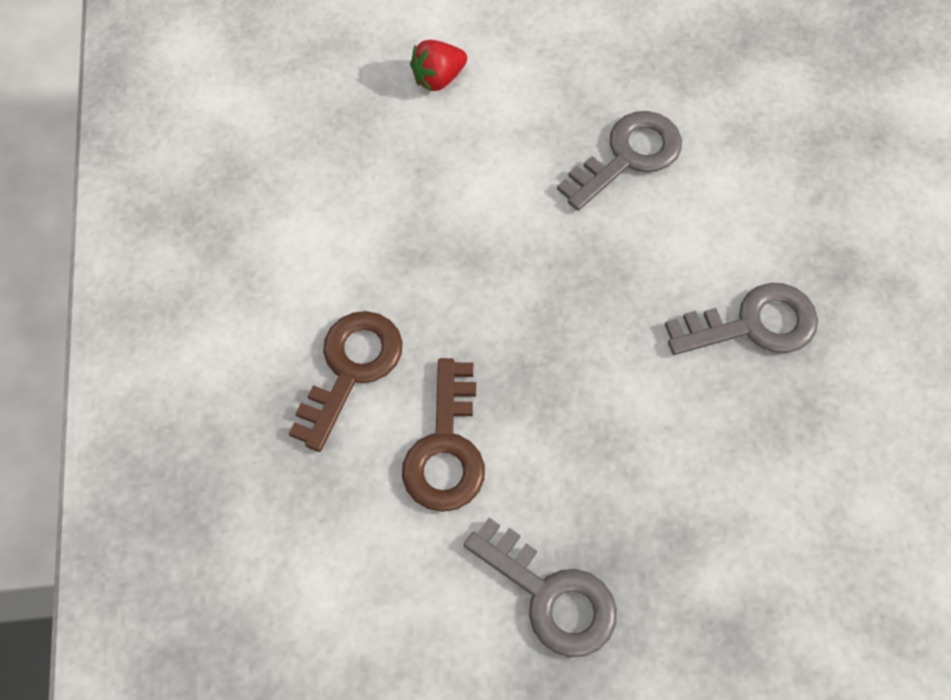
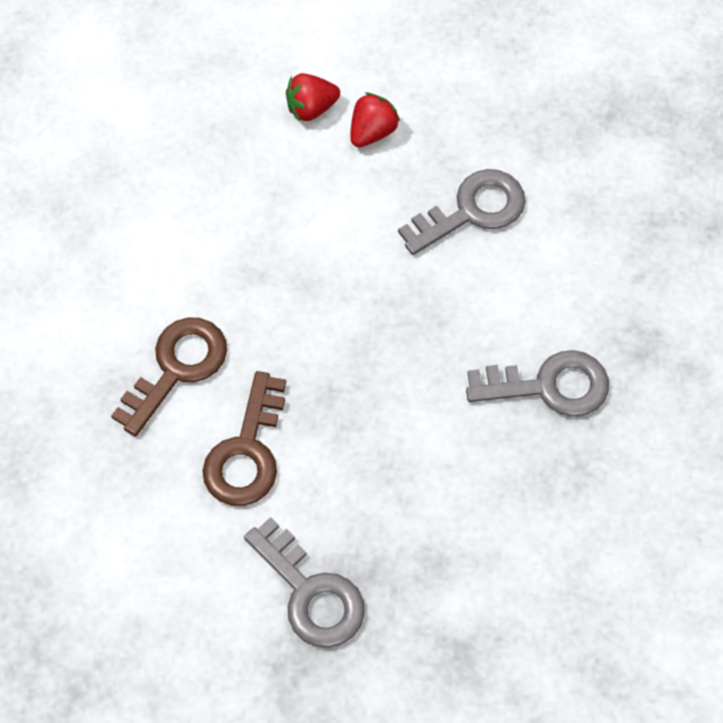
camera: 10 degrees right, 0 degrees up
none -> red strawberry [350,92,400,147]

